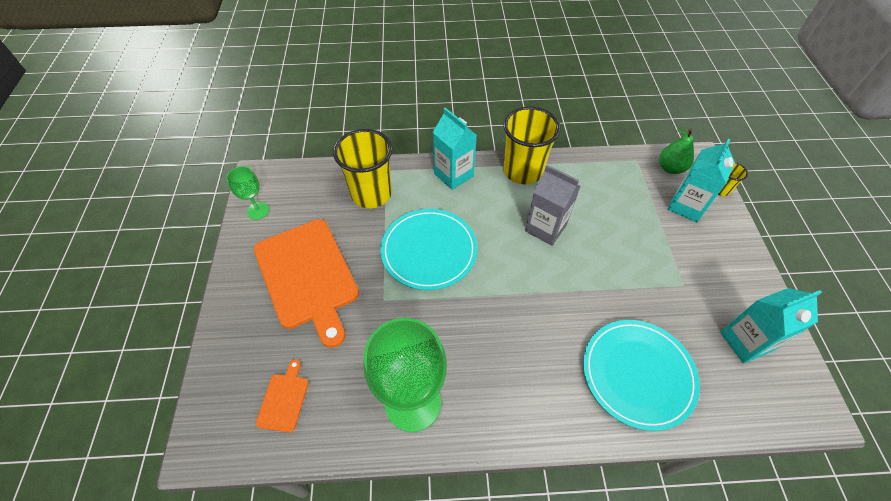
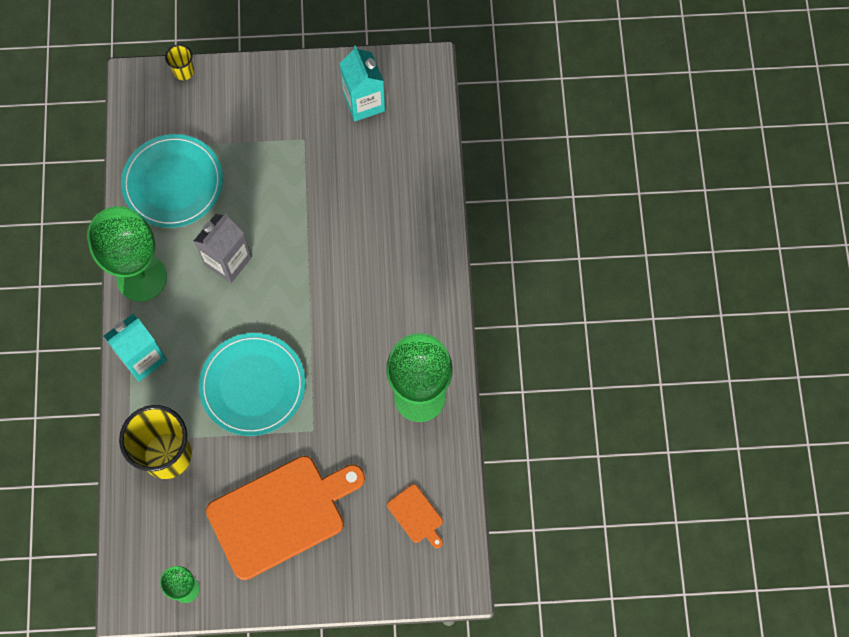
camera: 90 degrees left, 15 degrees up
orange cutting board [256,360,309,432] -> orange cutting board turned 135 degrees counterclockwise [387,484,443,548]
yellow cup [504,107,561,184] -> green goblet [87,206,167,302]
turquoise plate [583,320,700,431] -> turquoise plate moved to [121,134,223,228]
green pear [659,128,694,174] -> none
turquoise carton [668,139,735,222] -> none

